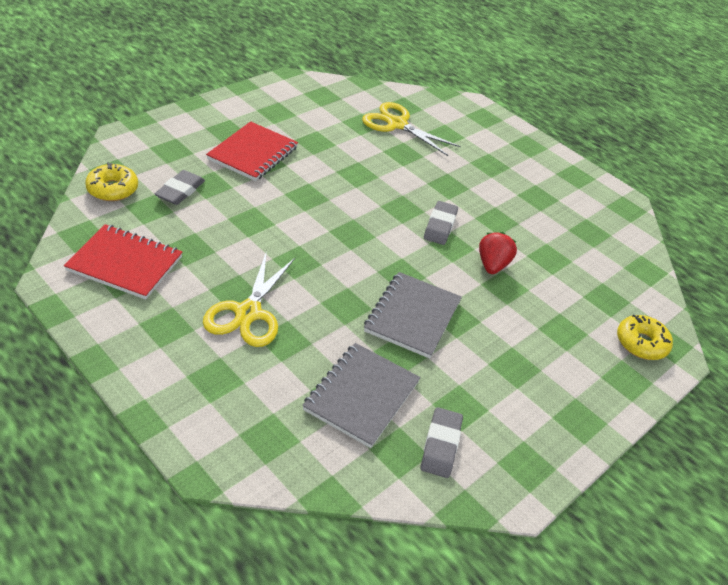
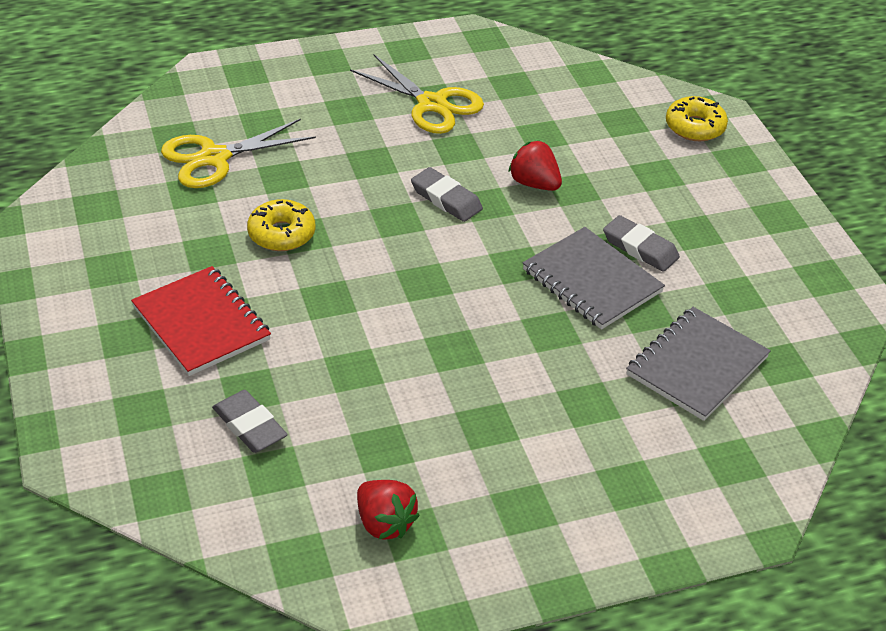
camera: 60 degrees left, 0 degrees up
red notebook [64,224,182,300] -> red strawberry [357,480,420,540]
yellow donut [85,162,138,201] -> yellow donut moved to [247,199,315,251]
yellow scissors [203,251,295,347] -> yellow scissors moved to [350,54,484,134]
grey notebook [302,343,421,448] -> grey notebook turned 75 degrees clockwise [626,307,771,421]
grey eraser [421,407,463,478] -> grey eraser moved to [603,215,680,272]

